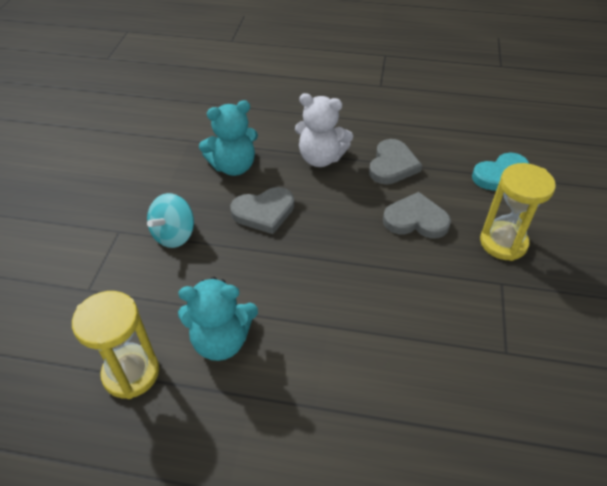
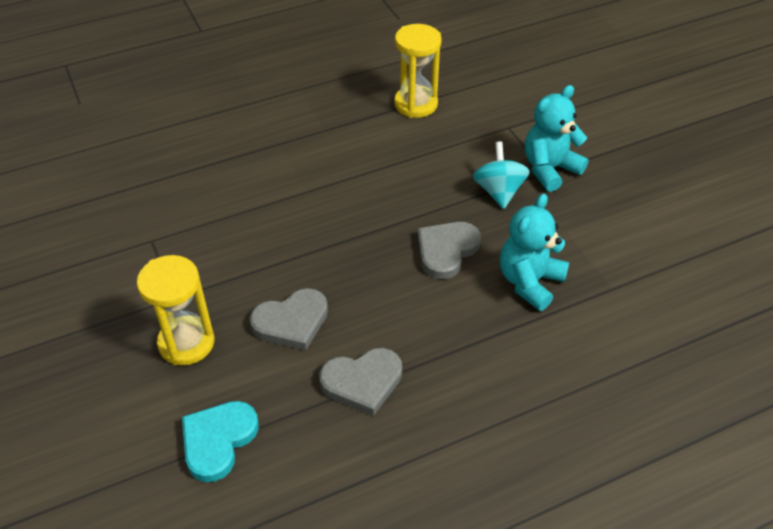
camera: 145 degrees right, 0 degrees up
turquoise teddy bear [178,277,258,361] -> turquoise teddy bear moved to [525,85,589,192]
white teddy bear [295,93,353,167] -> none
grey heart [369,139,422,185] -> grey heart turned 90 degrees counterclockwise [319,348,402,416]

